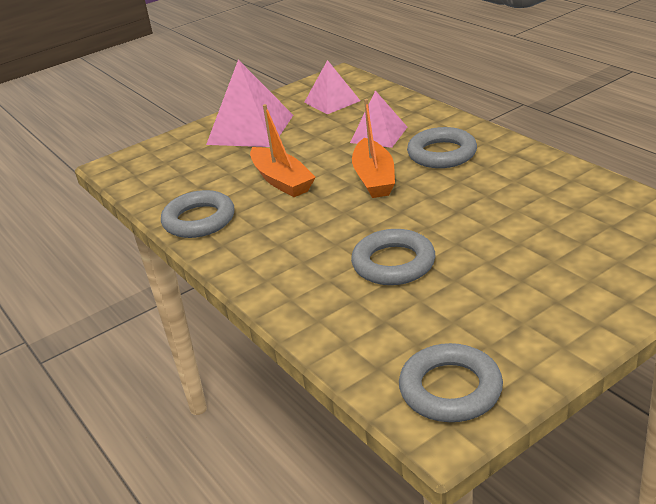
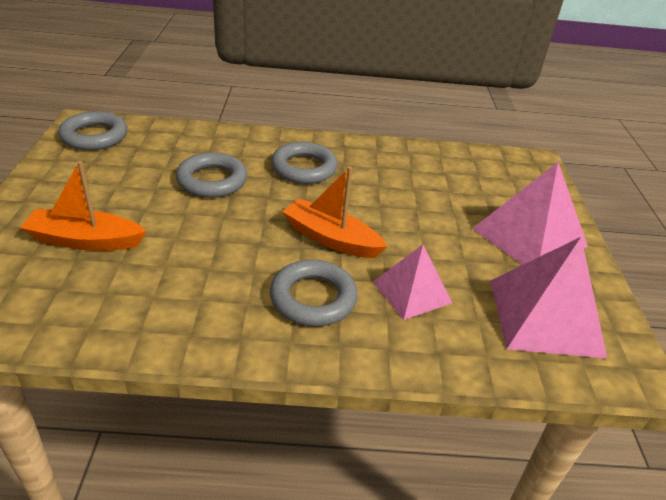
camera: 120 degrees right, 5 degrees up
grey ring [161,190,235,238] -> grey ring moved to [271,142,338,184]
orange boat [250,104,316,197] -> orange boat moved to [20,161,146,251]
pink pyramid [304,60,360,114] -> pink pyramid [490,237,607,359], size x1.62

